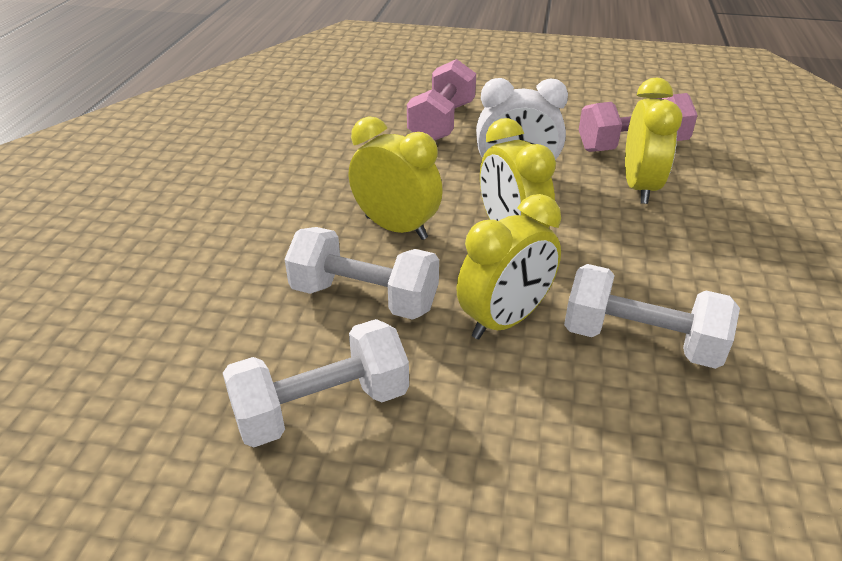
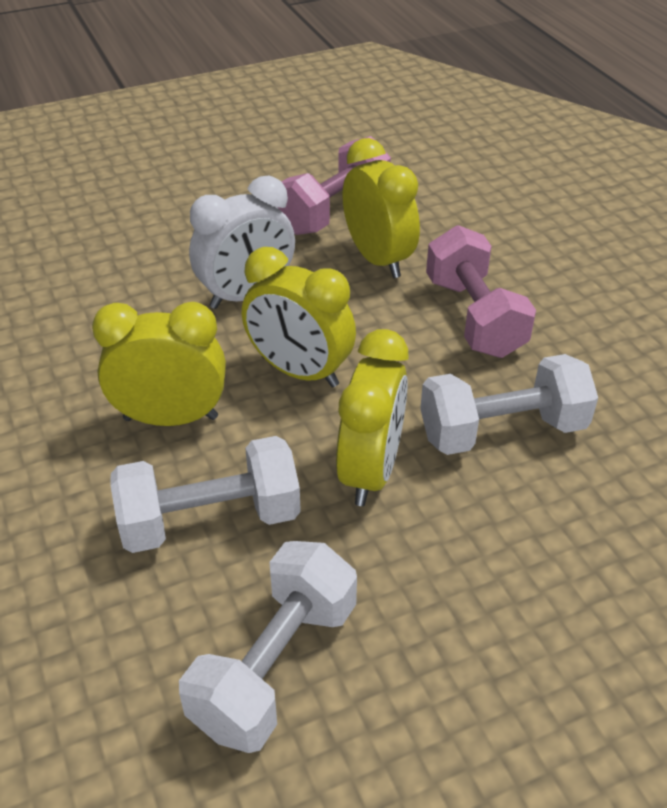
camera: 35 degrees left, 5 degrees up
pink dumbbell [407,59,476,141] -> pink dumbbell moved to [426,225,536,358]

